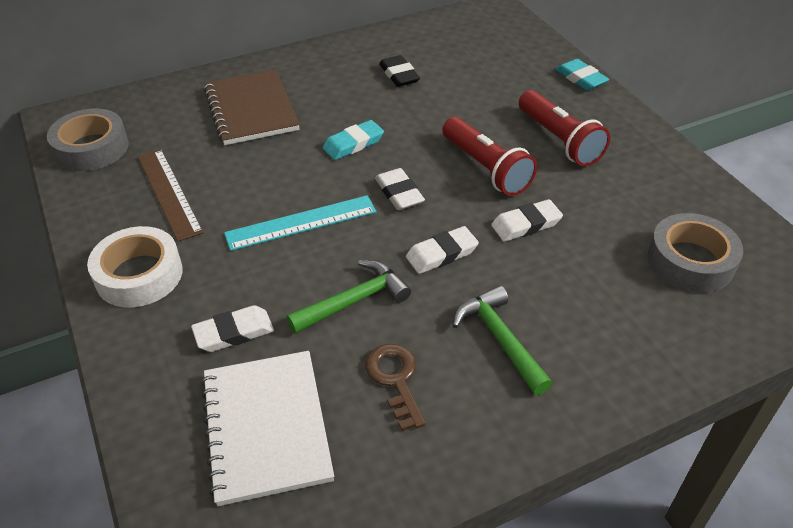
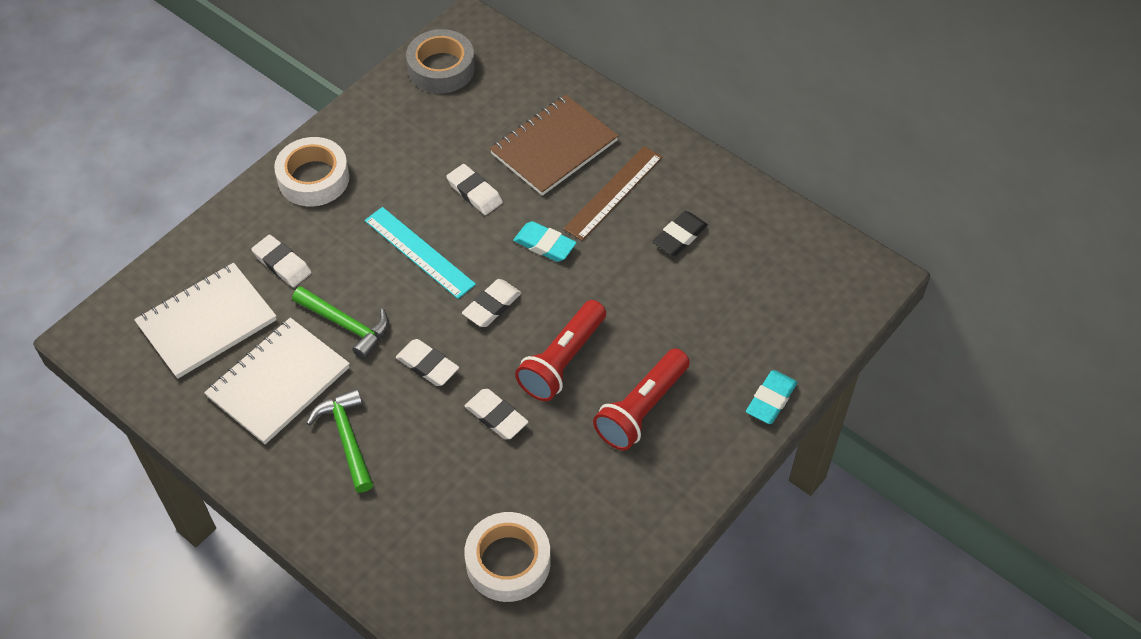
camera: 65 degrees right, 10 degrees up
brown ruler [138,149,204,242] -> brown ruler moved to [563,146,663,241]
brown key [365,344,426,431] -> white notebook [204,318,350,444]
green hammer [452,285,552,395] -> green hammer turned 60 degrees counterclockwise [307,388,373,493]
grey tape [648,213,744,293] -> white tape [464,512,551,602]
none -> white eraser [446,164,503,215]

